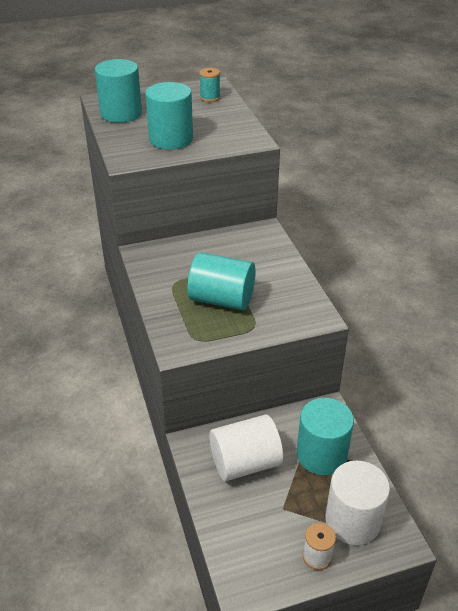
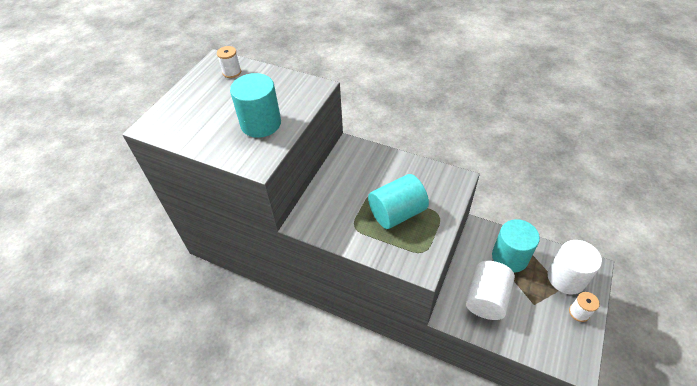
camera: 45 degrees left, 10 degrees up
turquoise cylinder [95,59,142,123] -> none
turquoise spool [199,68,220,102] -> white spool [217,46,241,78]

